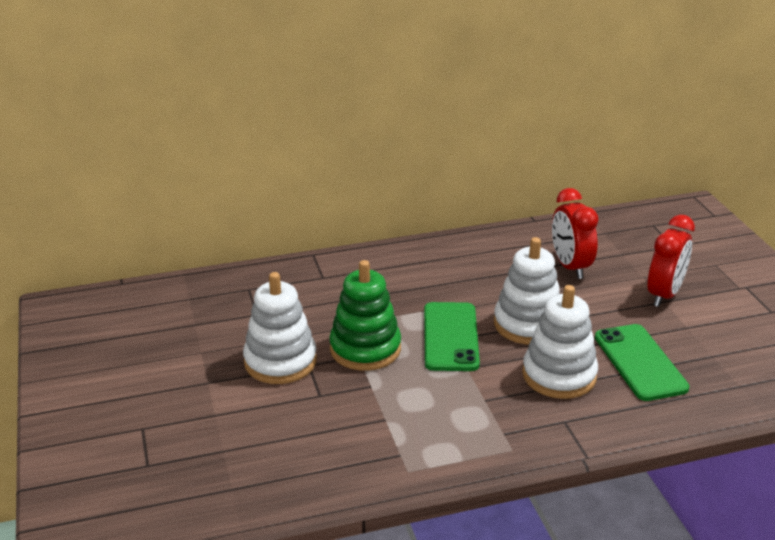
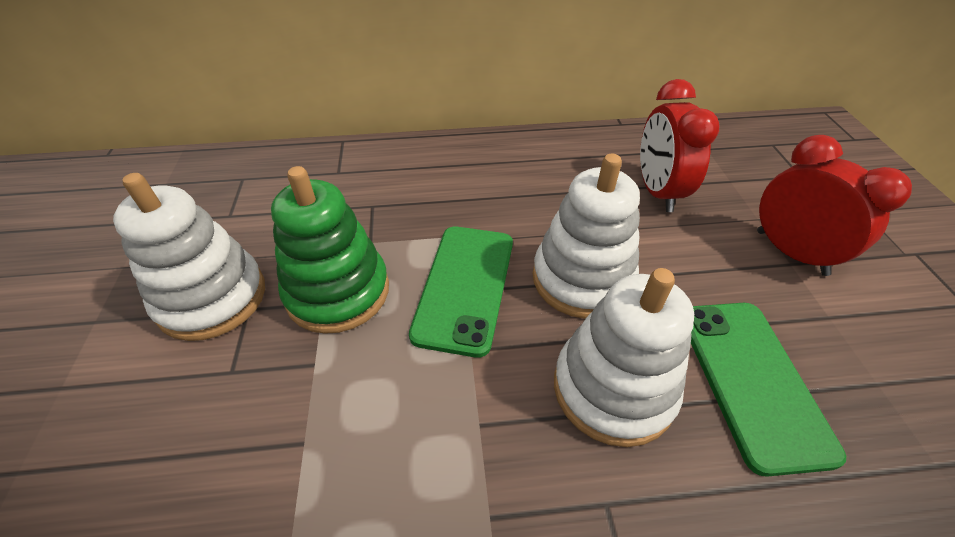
camera: 10 degrees right, 15 degrees up
red clock [647,215,695,307] -> red clock turned 75 degrees counterclockwise [757,135,912,276]

